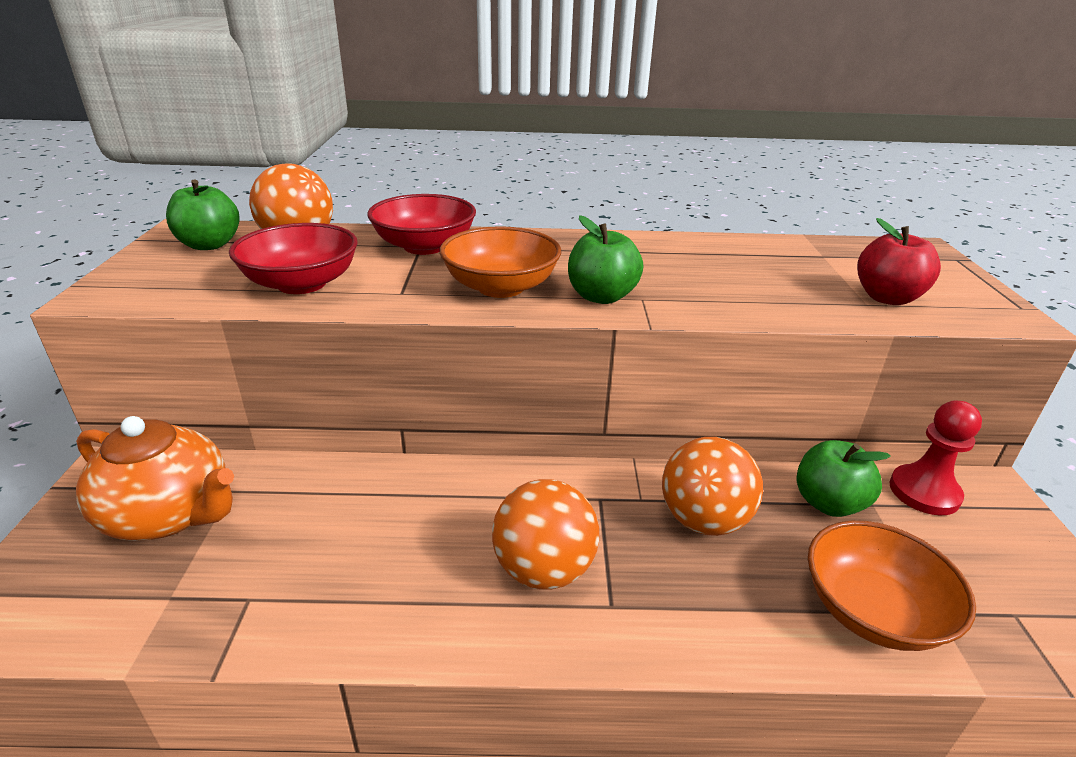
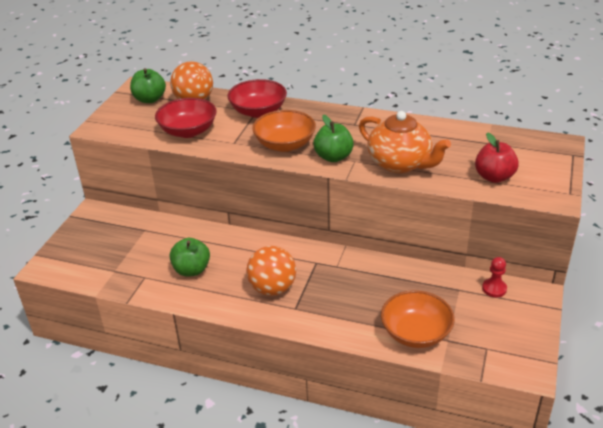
camera: 20 degrees right, 5 degrees up
orange teapot [76,416,234,541] -> orange teapot moved to [359,111,451,173]
orange ball [662,437,763,536] -> none
green apple [797,440,891,517] -> green apple moved to [170,238,210,277]
red pawn [889,400,982,515] -> red pawn [482,257,507,297], size x0.66

